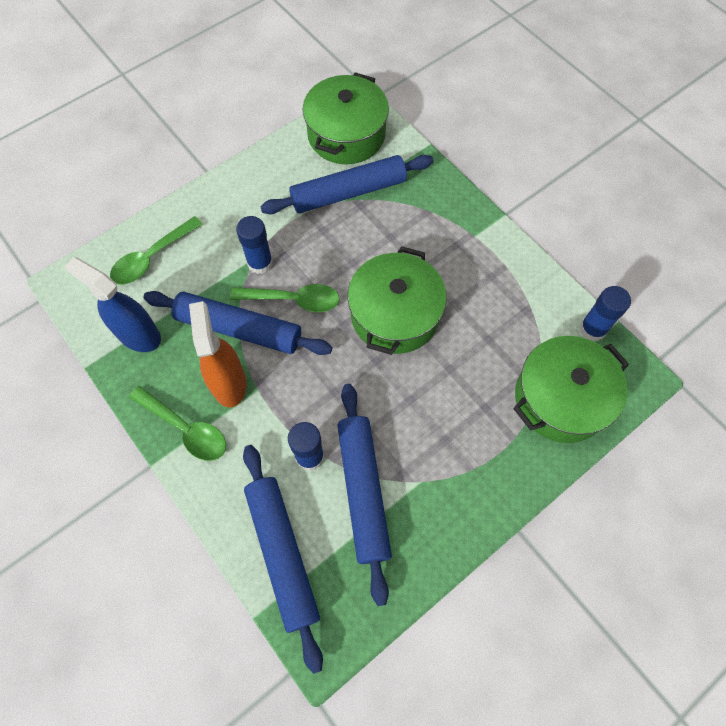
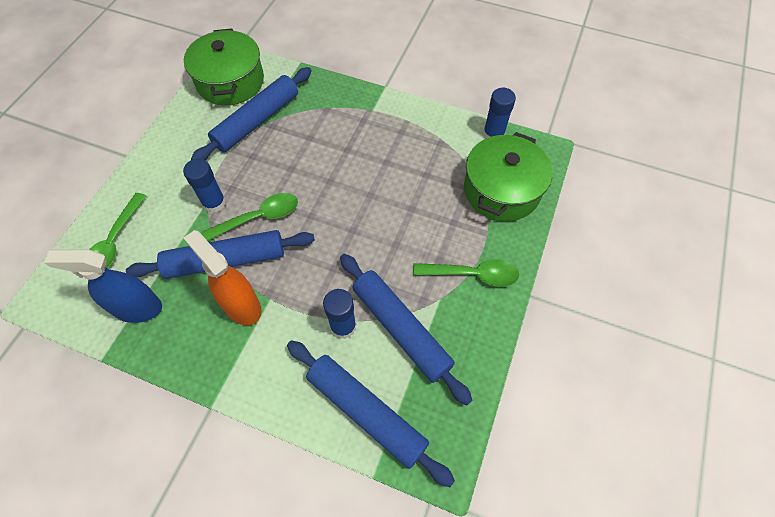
camera: 30 degrees left, 5 degrees down
green spoon [129,386,226,461] -> green spoon moved to [413,259,520,287]
green pot [348,246,447,355] -> none

